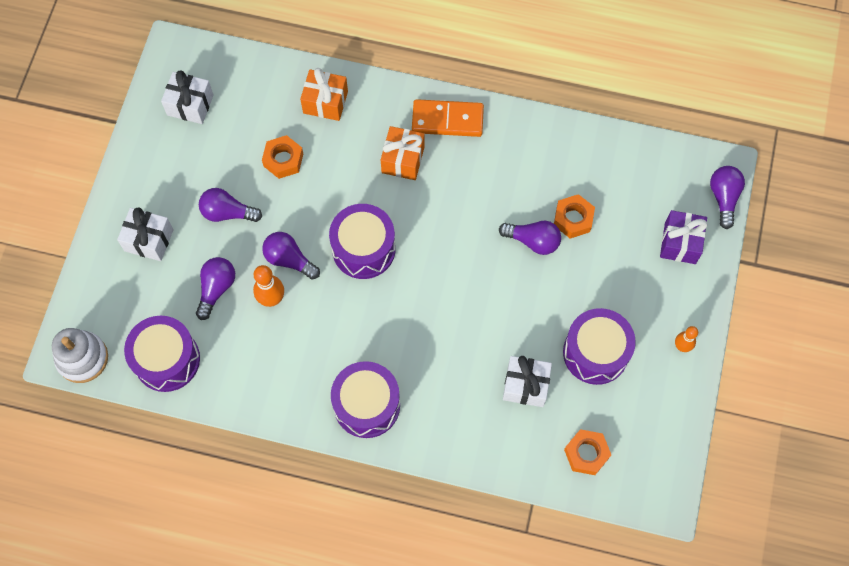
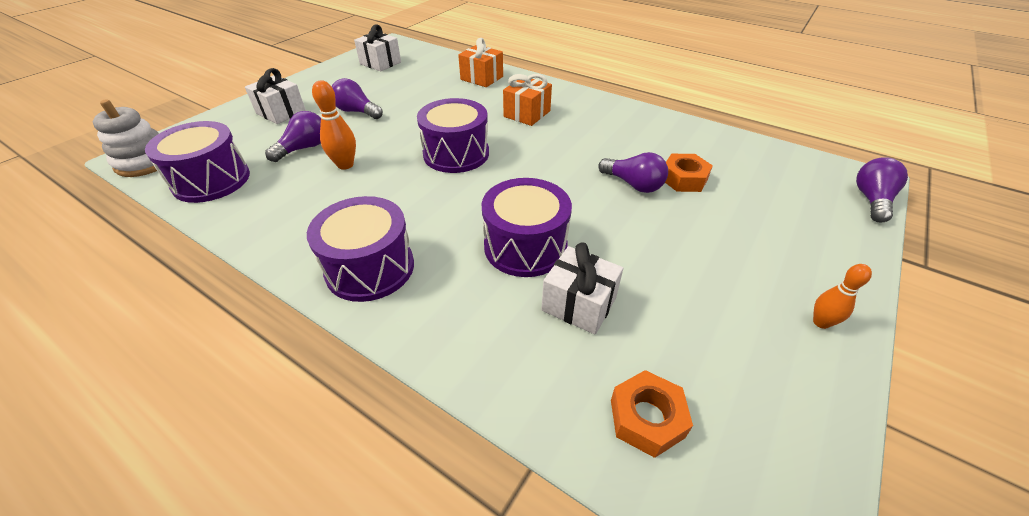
camera: 20 degrees right, 25 degrees down
orange nut [262,135,303,179] -> none
purple light bulb [262,232,320,280] -> none
orange domino [412,99,484,137] -> none
purple drum [563,308,636,385] -> purple drum moved to [482,178,572,277]
purple gift [660,210,708,264] -> none

